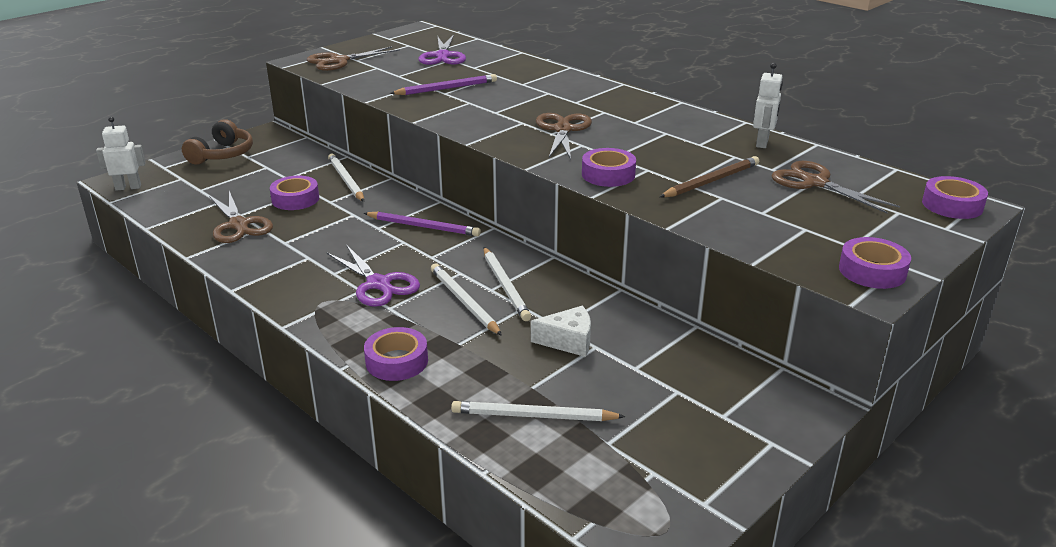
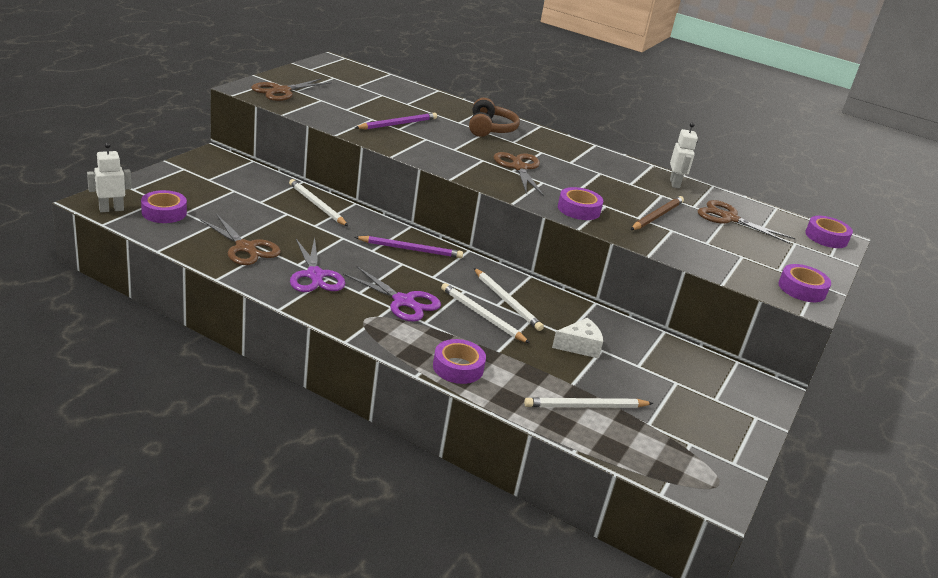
camera: 20 degrees left, 0 degrees up
brown headphones [182,119,253,165] -> brown headphones moved to [469,98,520,137]
purple tape [270,176,319,210] -> purple tape moved to [141,190,187,223]
purple scissors [419,35,466,65] -> purple scissors moved to [290,238,345,292]

